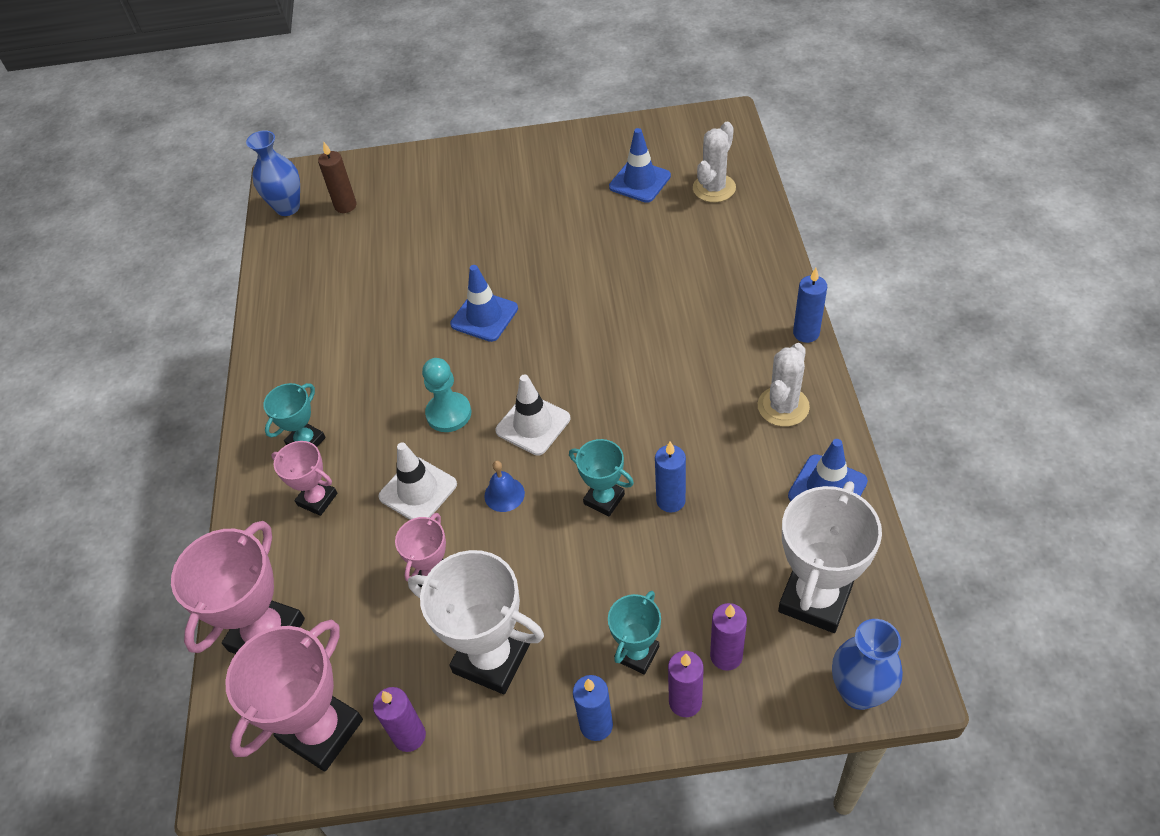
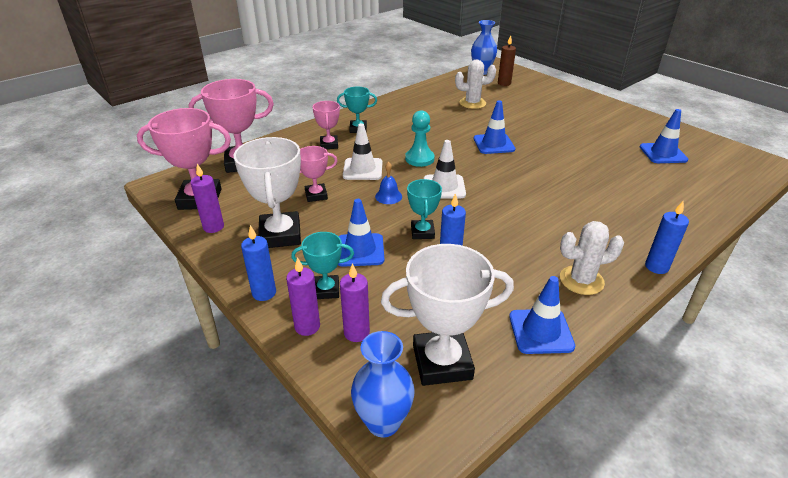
camera: 50 degrees right, 15 degrees down
white cactus [693,122,736,202] -> white cactus moved to [455,59,496,109]
none -> blue traffic cone [338,199,384,267]

